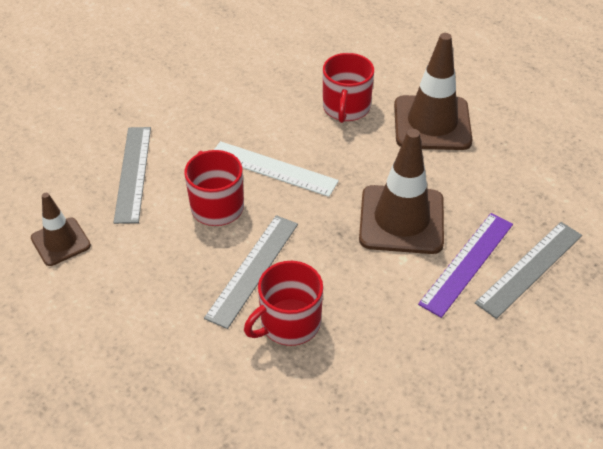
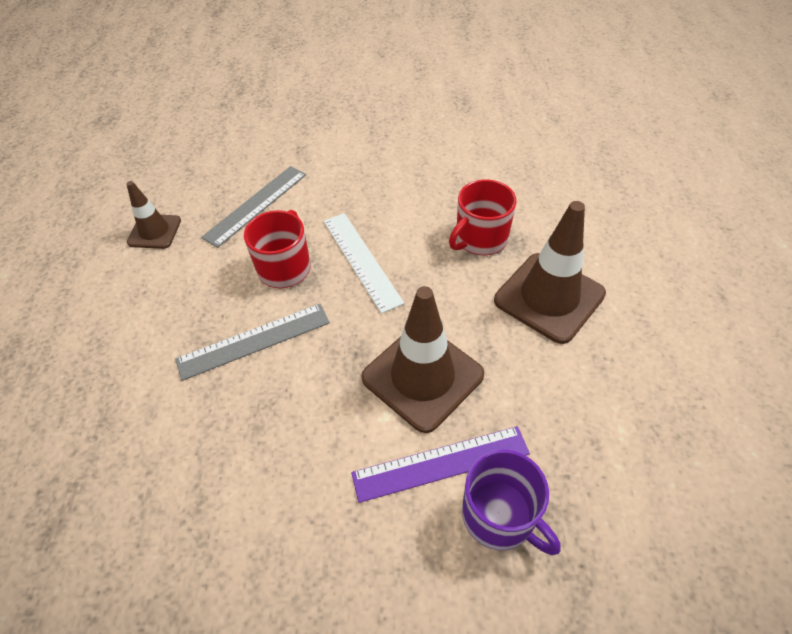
camera: 40 degrees right, 5 degrees up
red mug [244,261,323,346] -> none
grey ruler [475,222,582,319] -> purple mug [462,450,561,555]

